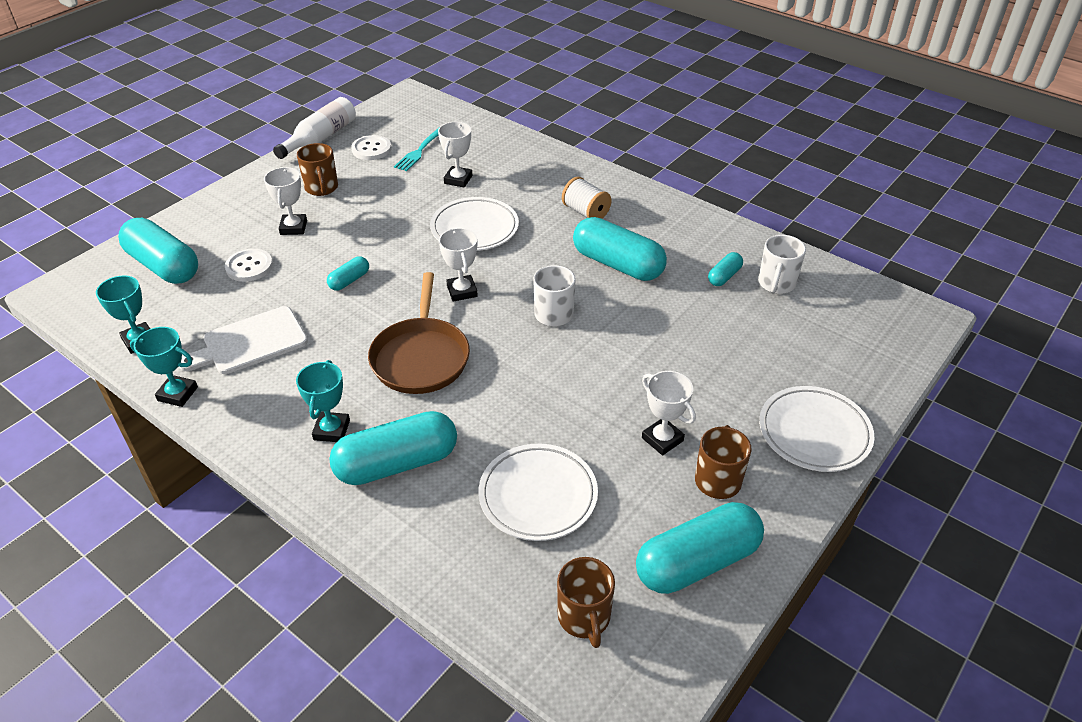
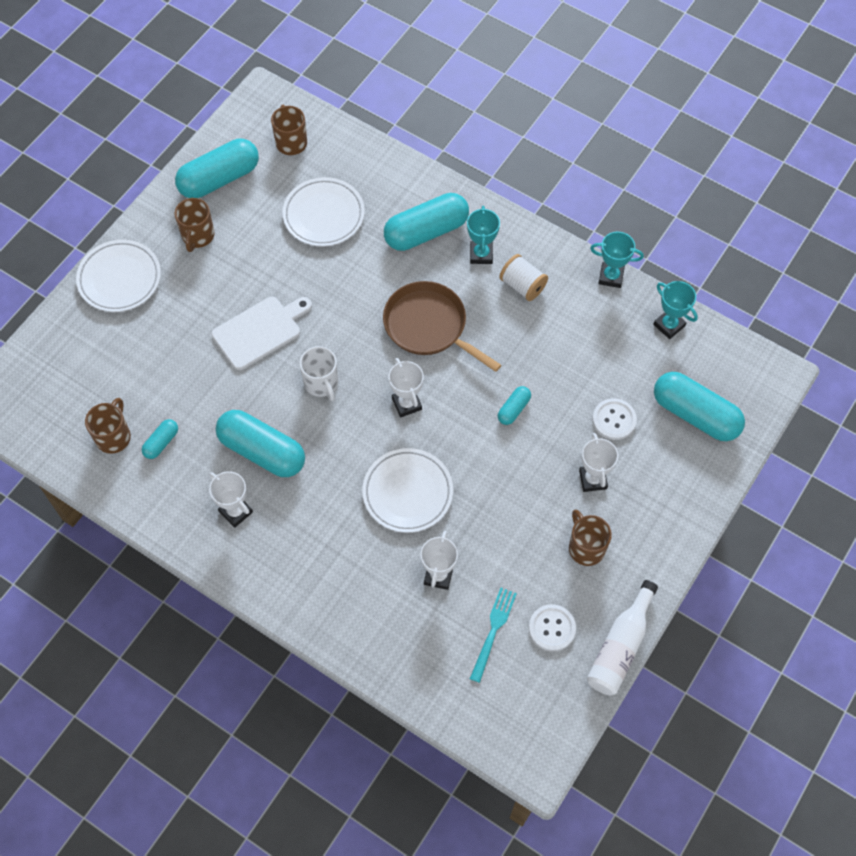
camera: 175 degrees right, 20 degrees up
white cutting board [179,306,308,374] -> white cutting board moved to [212,297,312,370]
brown pan [368,272,470,394] -> brown pan turned 45 degrees counterclockwise [383,281,501,372]
white spool [562,177,611,219] -> white spool moved to [499,254,548,301]
white trophy [642,371,696,455] -> white trophy moved to [209,471,253,528]
white mug [758,235,806,294] -> brown mug [85,398,131,454]

